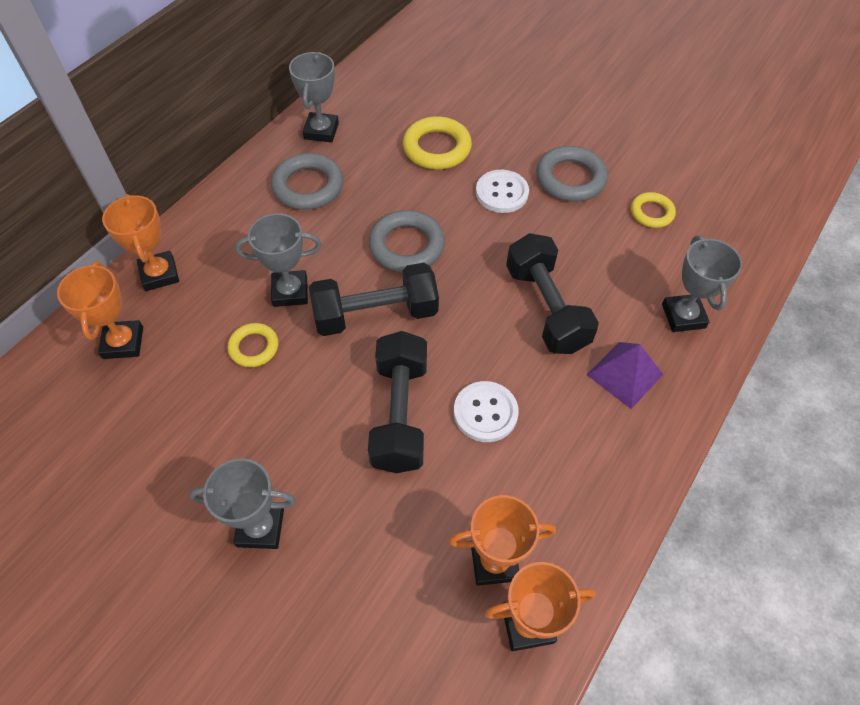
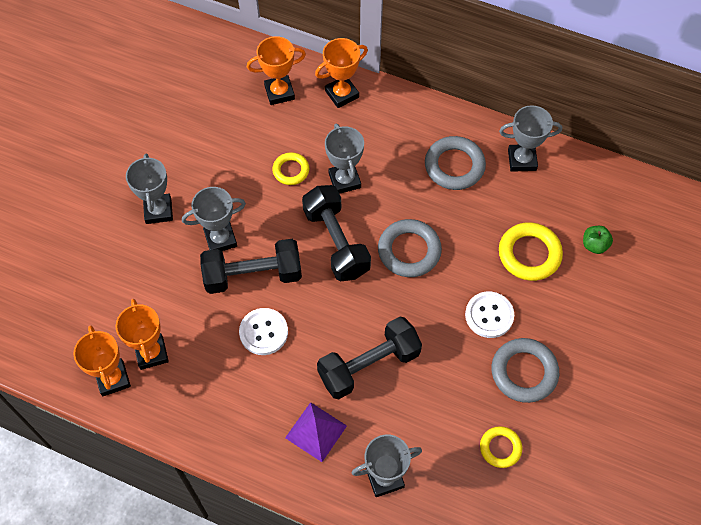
camera: 80 degrees right, 5 degrees up
none -> grey trophy [182,187,246,251]
none -> green apple [583,226,613,254]

